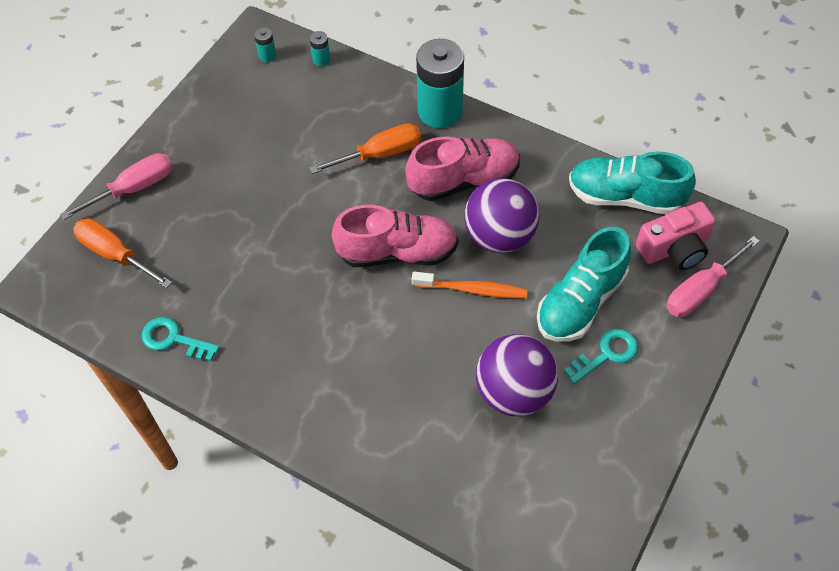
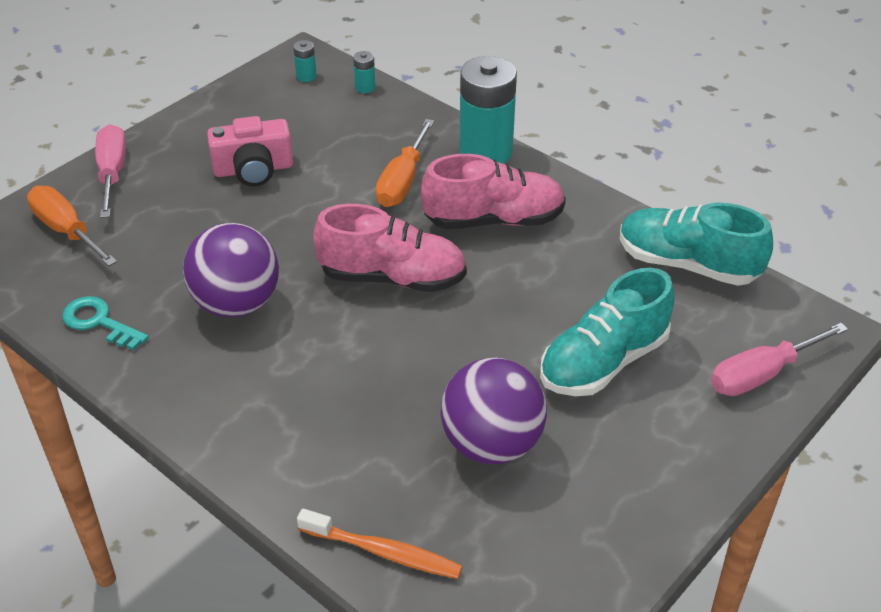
camera: 10 degrees right, 15 degrees down
pink screwdriver [60,153,173,220] -> pink screwdriver turned 75 degrees counterclockwise [95,124,126,218]
orange screwdriver [310,123,421,174] -> orange screwdriver turned 120 degrees clockwise [376,119,434,207]
orange toothbrush [412,272,528,299] -> orange toothbrush moved to [297,509,463,579]
purple ball [465,178,539,253] -> purple ball moved to [183,223,279,317]
turquoise key [564,329,638,384] -> none
pink camera [636,202,716,270] -> pink camera moved to [207,116,293,186]

